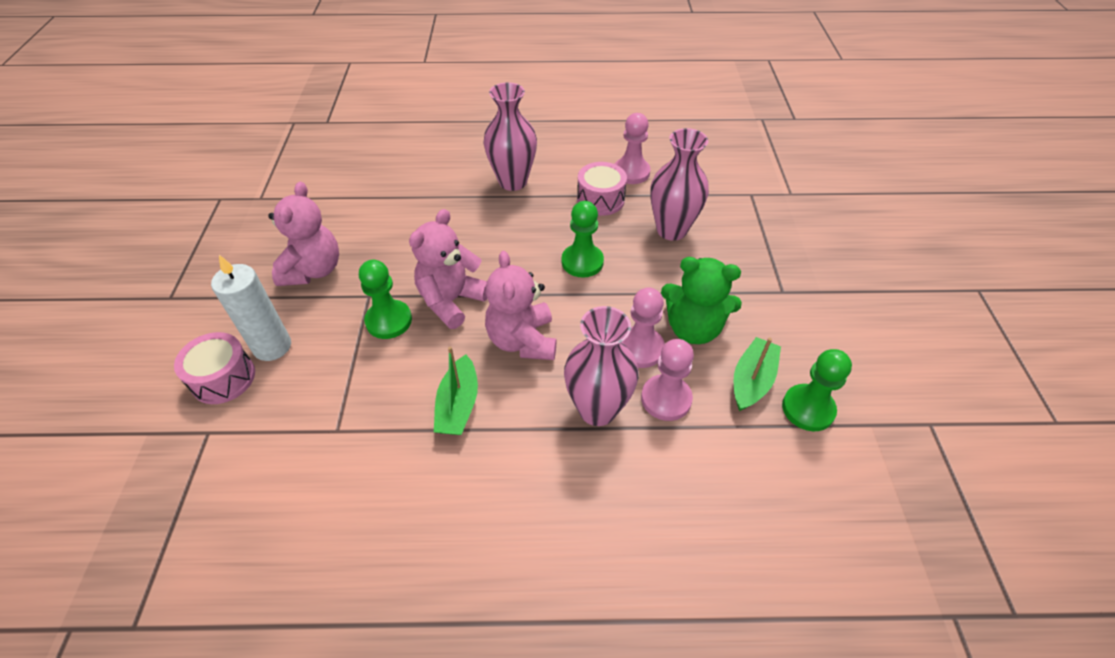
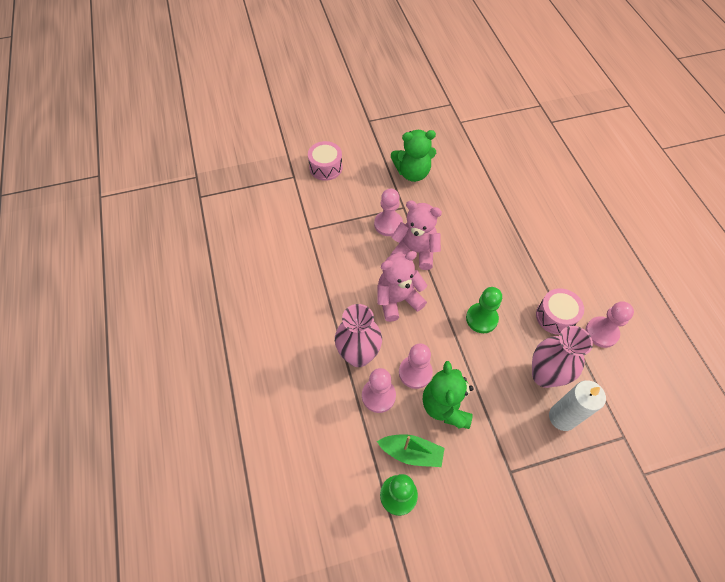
camera: 75 degrees right, 10 degrees up
white candle [211,255,291,361] -> white candle moved to [549,380,606,431]
pink teddy bear [268,182,339,286] -> green teddy bear [391,130,436,182]
green pawn [359,260,412,339] -> pink pawn [374,189,403,236]
green boat [434,347,478,435] -> none
pink vase [484,82,537,191] -> none

